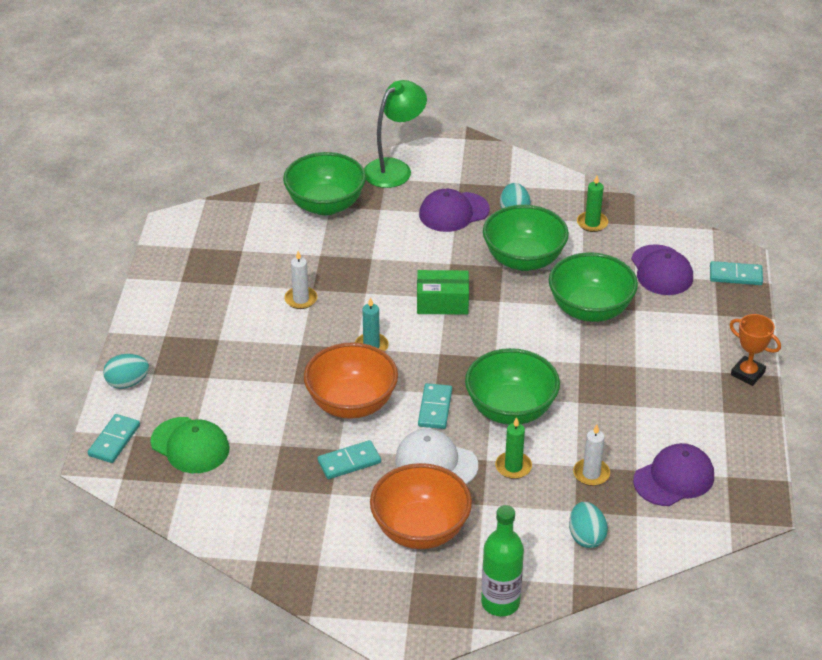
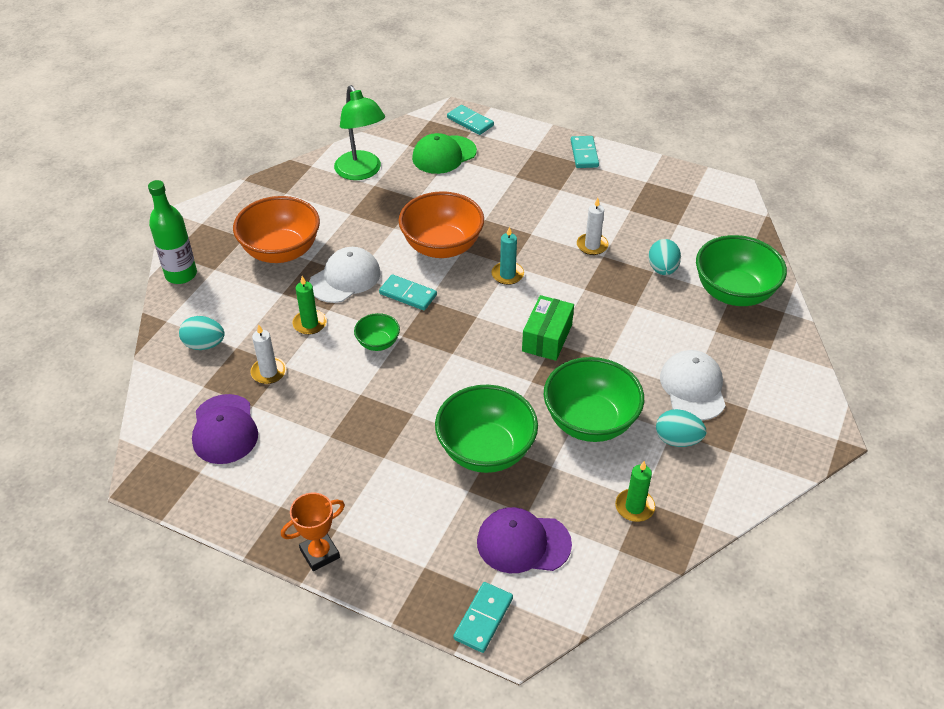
camera: 110 degrees right, 5 degrees up
turquoise egg [103,354,149,389] -> turquoise egg moved to [648,239,681,275]
turquoise domino [318,440,381,479] -> turquoise domino moved to [571,136,599,168]
green lamp [364,80,427,188] -> green lamp moved to [334,85,385,180]
purple cap [419,189,490,232] -> white cap [660,350,726,421]
green bowl [465,348,560,425] -> green bowl [354,313,400,351], size x0.49

